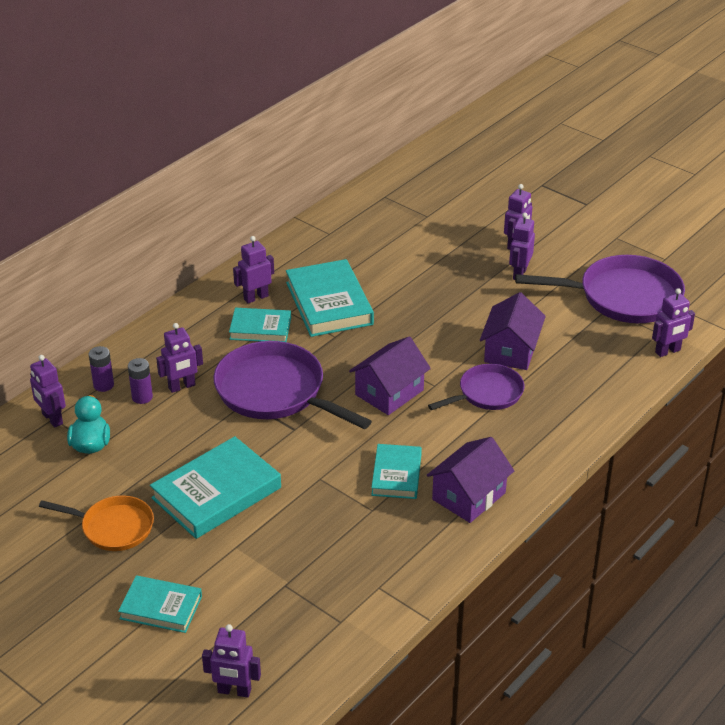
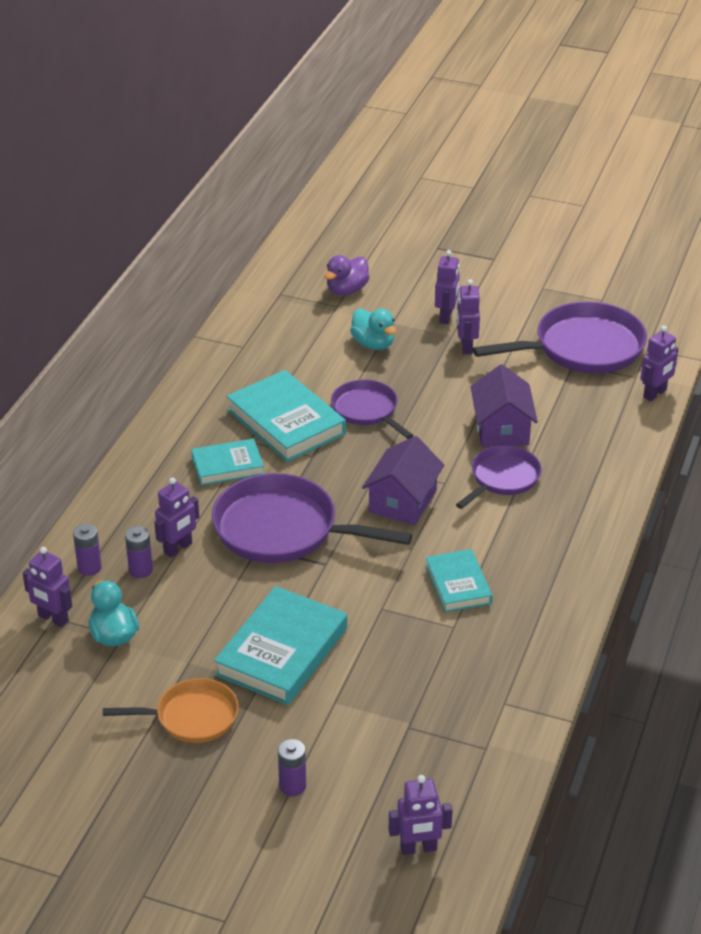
camera: 20 degrees left, 0 degrees up
turquoise book [118,575,202,633] -> purple battery [278,739,306,796]
purple robot [233,236,274,304] -> none
purple house [427,437,514,523] -> none
none -> purple duck [324,255,370,295]
none -> purple pan [331,380,413,439]
none -> turquoise duck [350,309,397,350]

